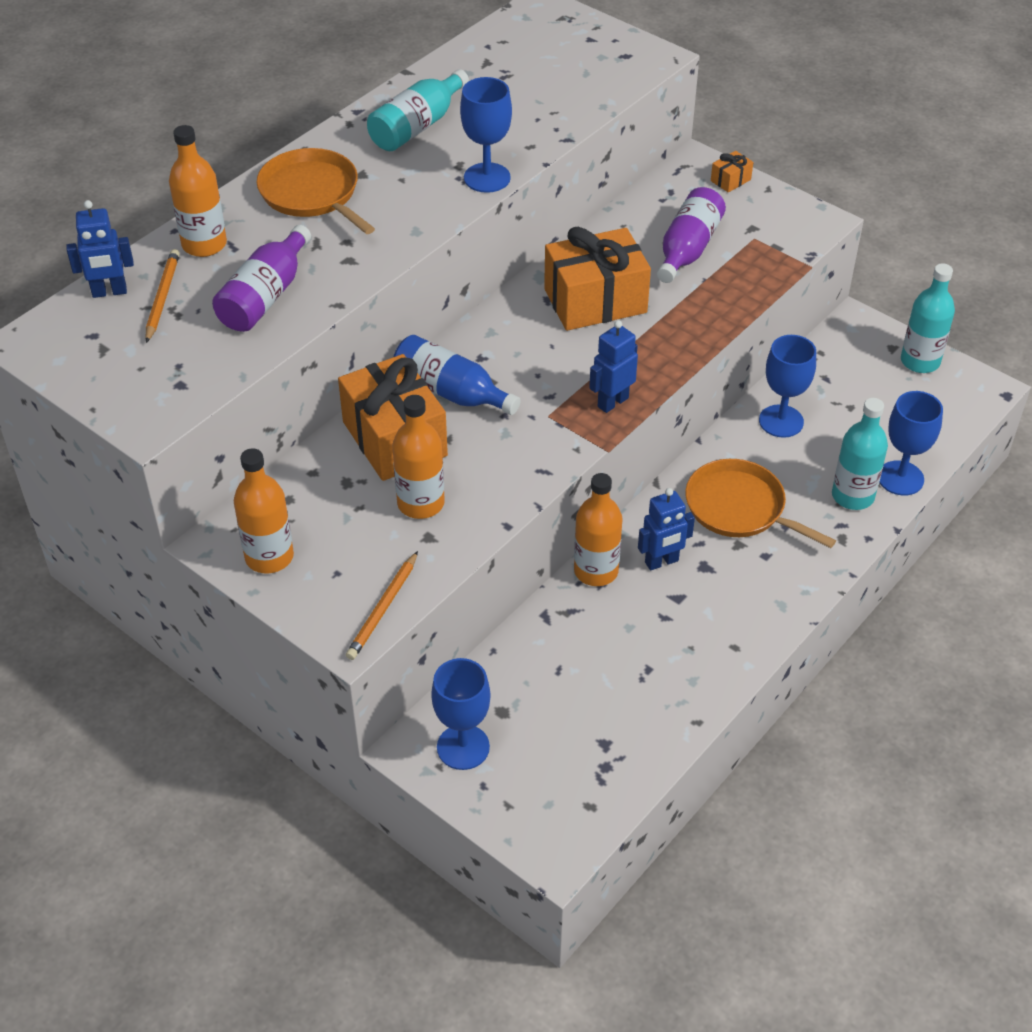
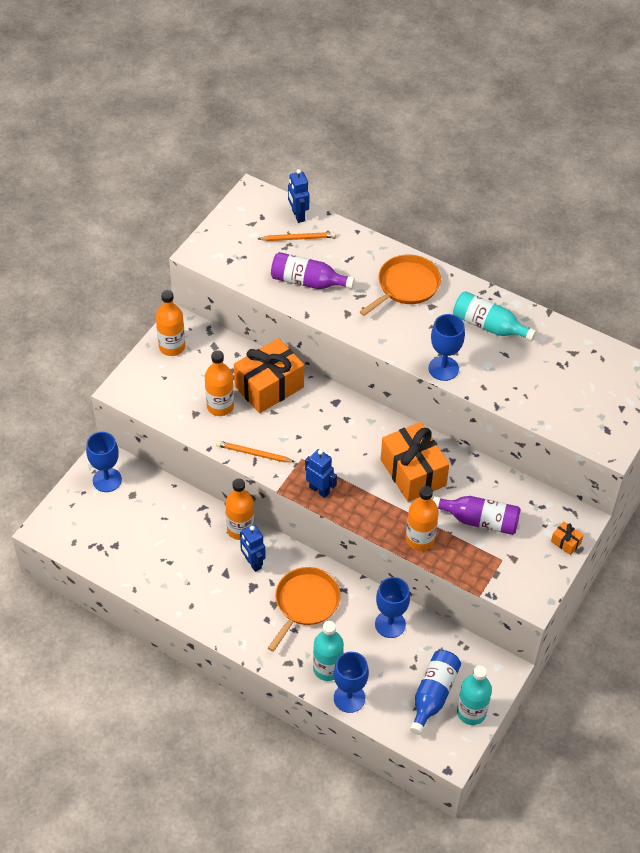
camera: 80 degrees right, 5 degrees up
orange bottle [169,125,227,257] -> orange bottle moved to [406,486,439,551]
orange pencil [346,551,418,660] -> orange pencil moved to [216,441,295,462]
blue bottle [394,335,521,415] -> blue bottle moved to [410,650,461,735]

